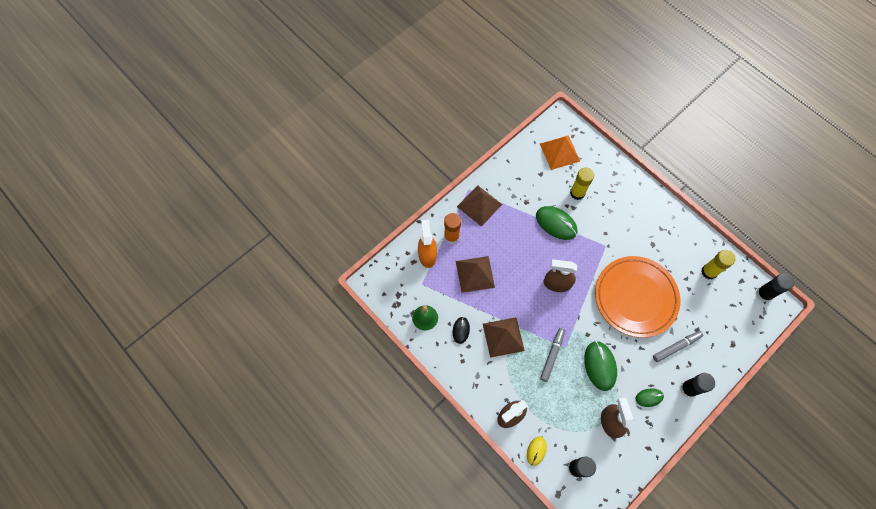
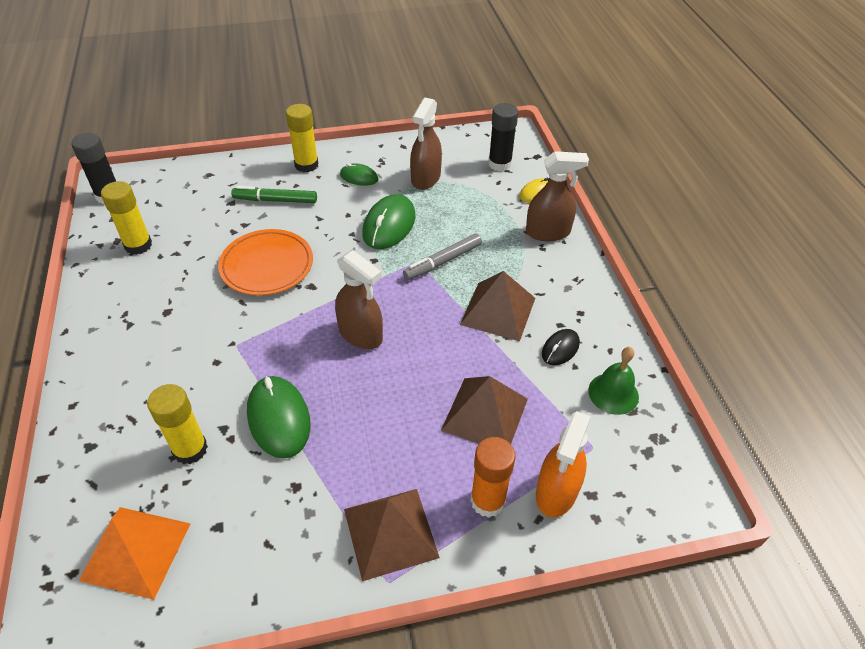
camera: 150 degrees left, 20 degrees down
orange plate [595,256,681,338] -> orange plate [218,229,313,296], size x0.66
grey marker [653,331,703,362] -> green marker [231,186,317,203]
black glue stick [680,373,715,398] -> yellow glue stick [286,104,318,172]

